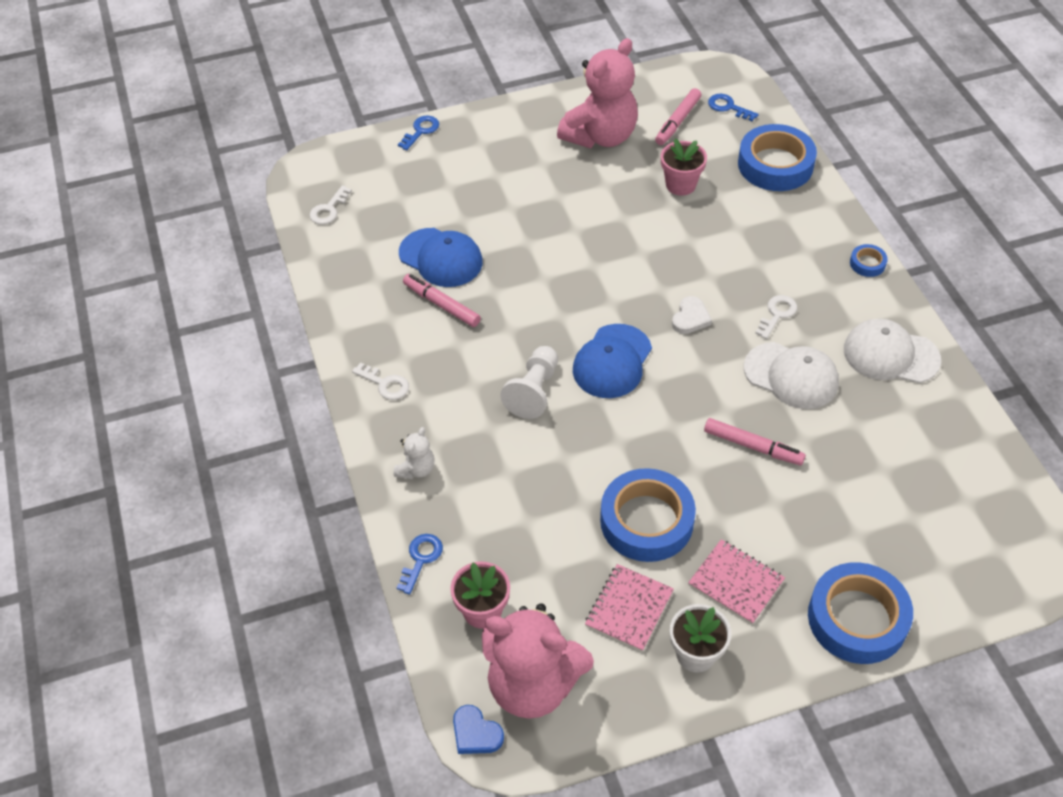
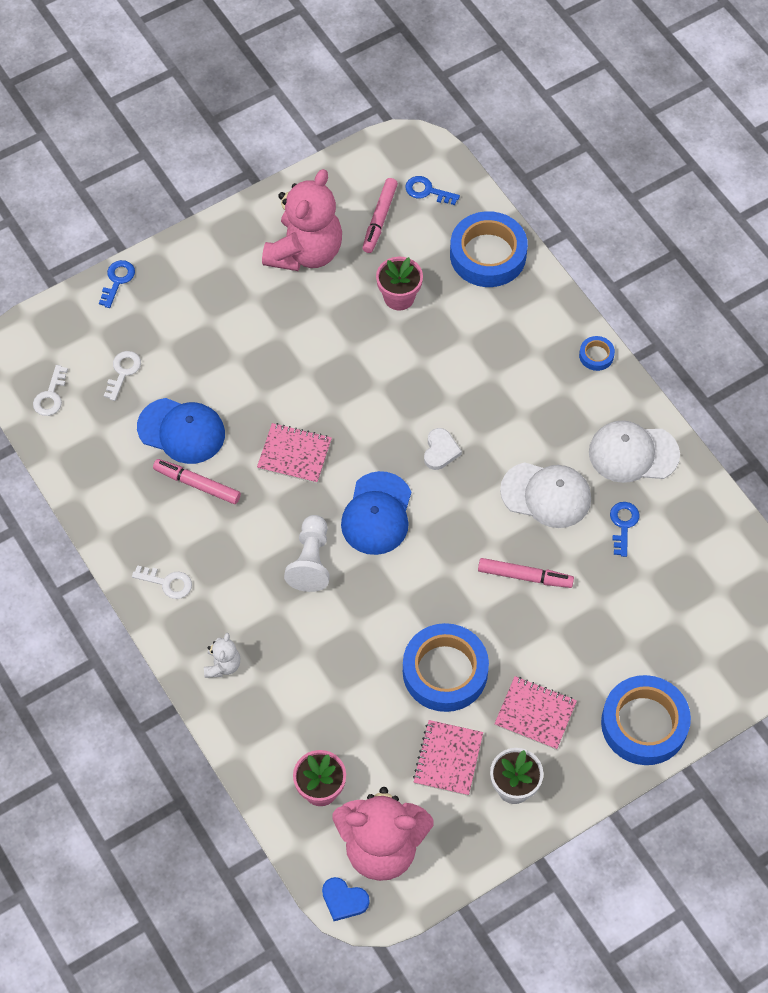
camera: 15 degrees left, 10 degrees up
blue key [397,534,443,595] -> blue key moved to [610,502,639,557]
white key [755,295,797,339] -> white key moved to [104,351,141,401]
none -> pink notebook [257,423,332,483]

